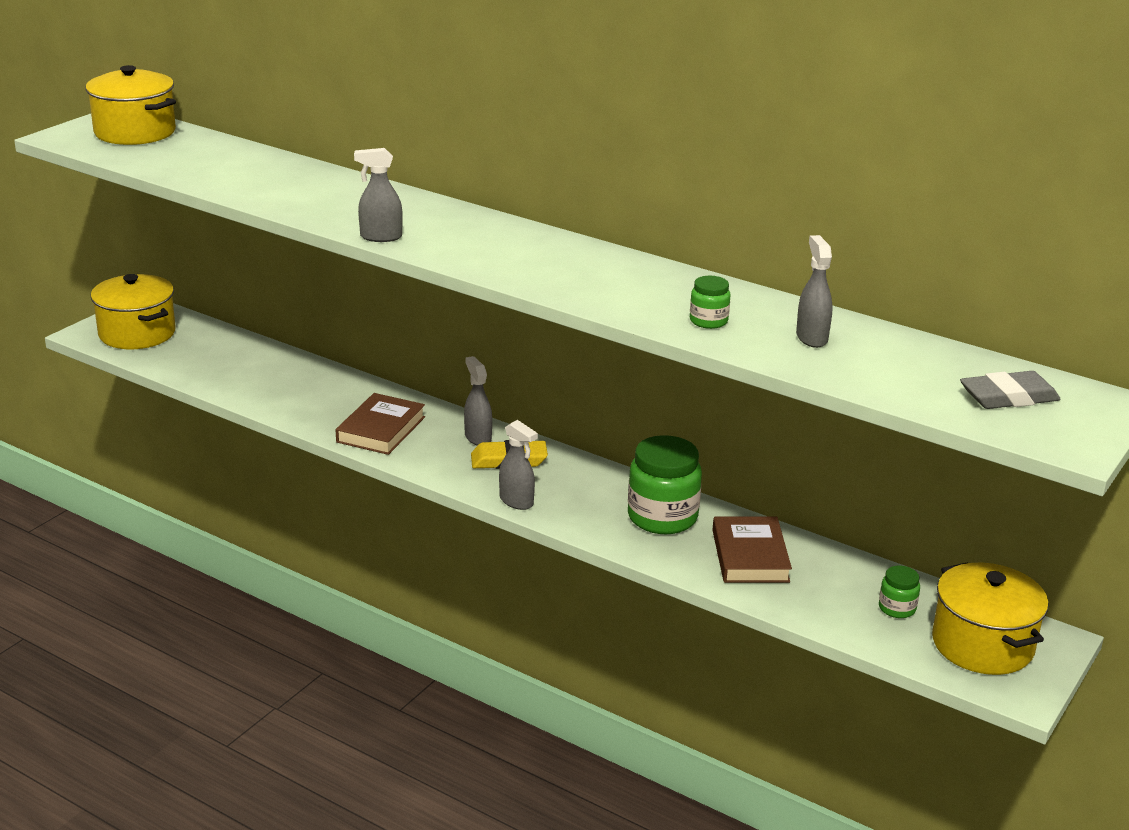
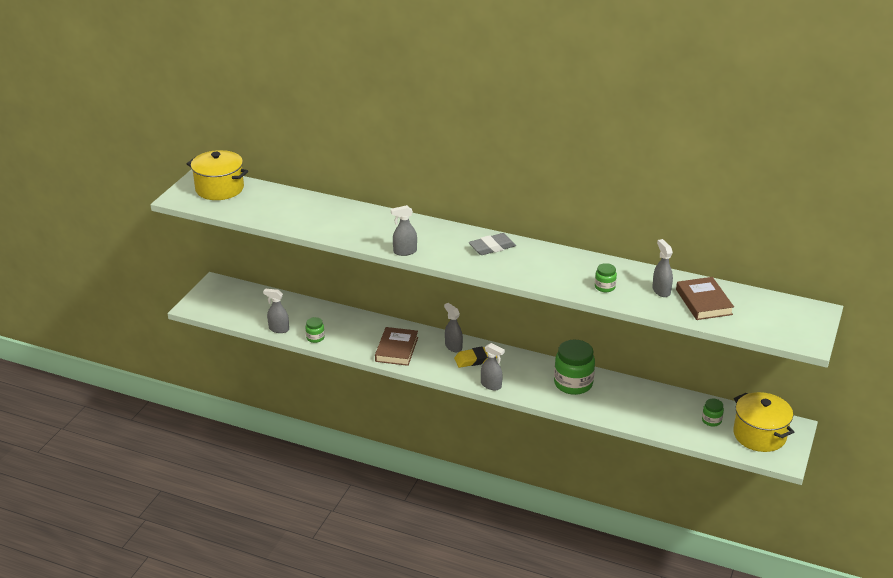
camera: 10 degrees left, 5 degrees up
yellow pot [91,274,176,349] -> none
brown book [712,517,792,583] -> brown book moved to [676,277,734,320]
grey eraser [960,371,1061,409] -> grey eraser moved to [469,233,516,255]
none -> grey spray bottle [263,289,289,333]
none -> green jar [305,317,325,343]

